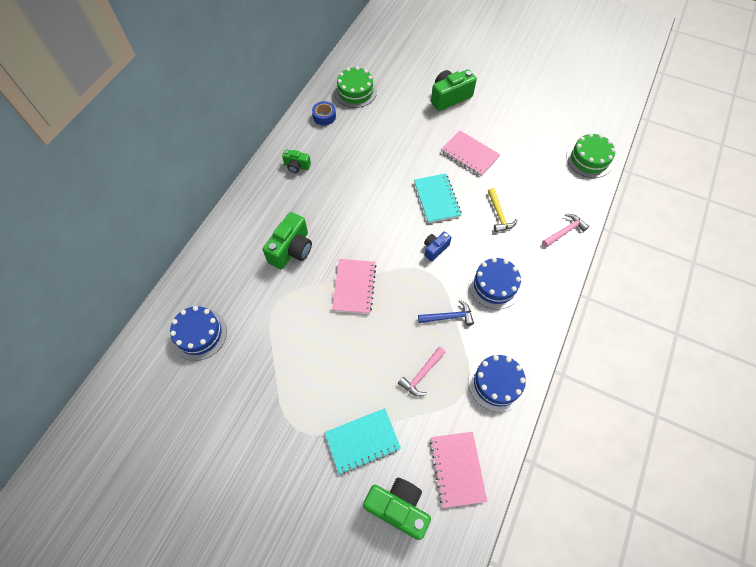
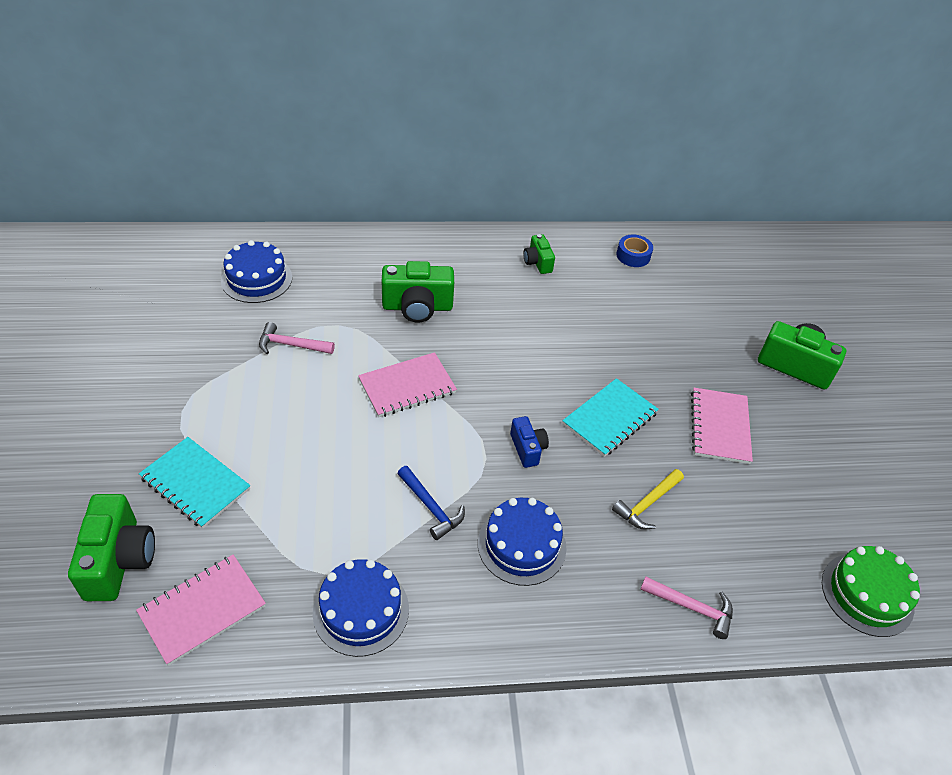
camera: 55 degrees right, 15 degrees down
green cake [334,66,377,108] -> none
pink hammer [398,347,446,396] -> pink hammer moved to [259,322,335,354]
blue camera [424,232,451,261] -> blue camera turned 60 degrees clockwise [510,416,549,468]

